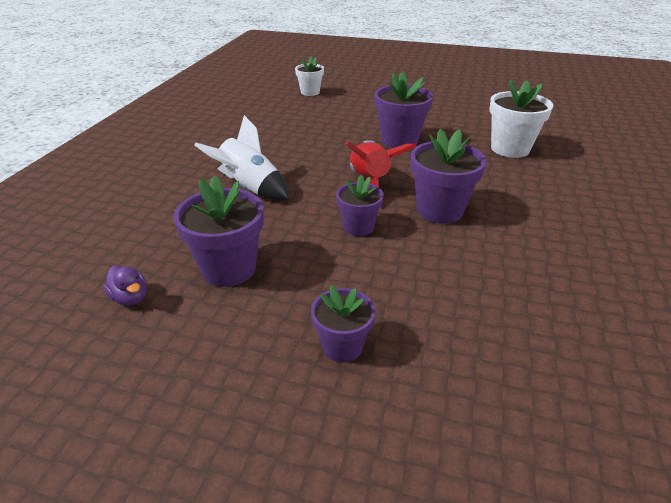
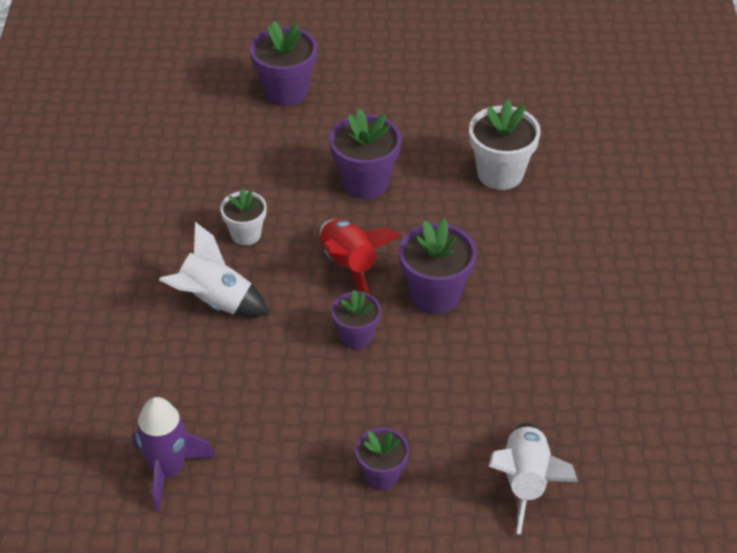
camera: 15 degrees left, 10 degrees up
purple duck [103,265,146,306] -> purple rocket [132,397,215,512]
purple flower pot [173,175,264,287] -> purple flower pot moved to [250,20,317,106]
white flower pot [295,57,324,96] -> white flower pot moved to [220,188,267,245]
none -> white rocket [489,423,578,534]

